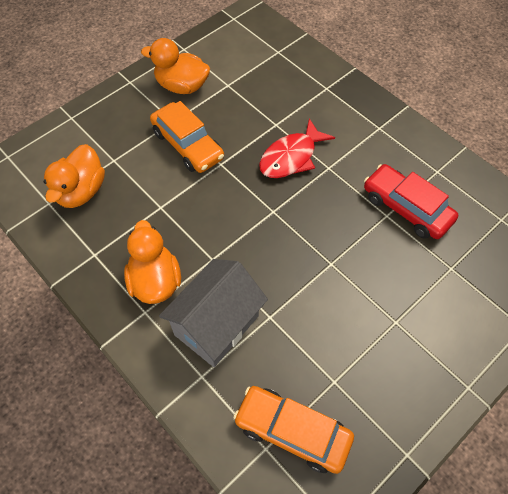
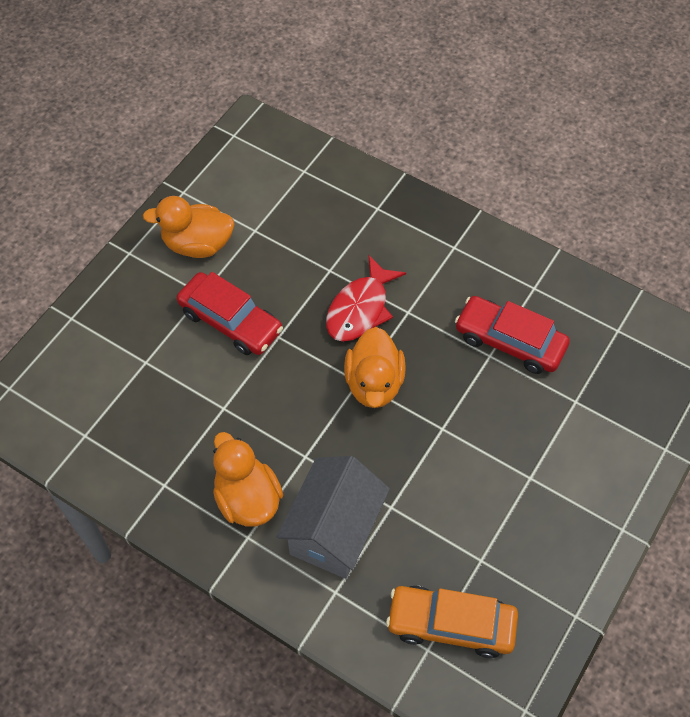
camera: 15 degrees left, 0 degrees up
orange duck [44,144,105,208] -> orange duck moved to [344,327,406,408]
orange car [150,101,224,173] -> red car [177,272,283,355]

